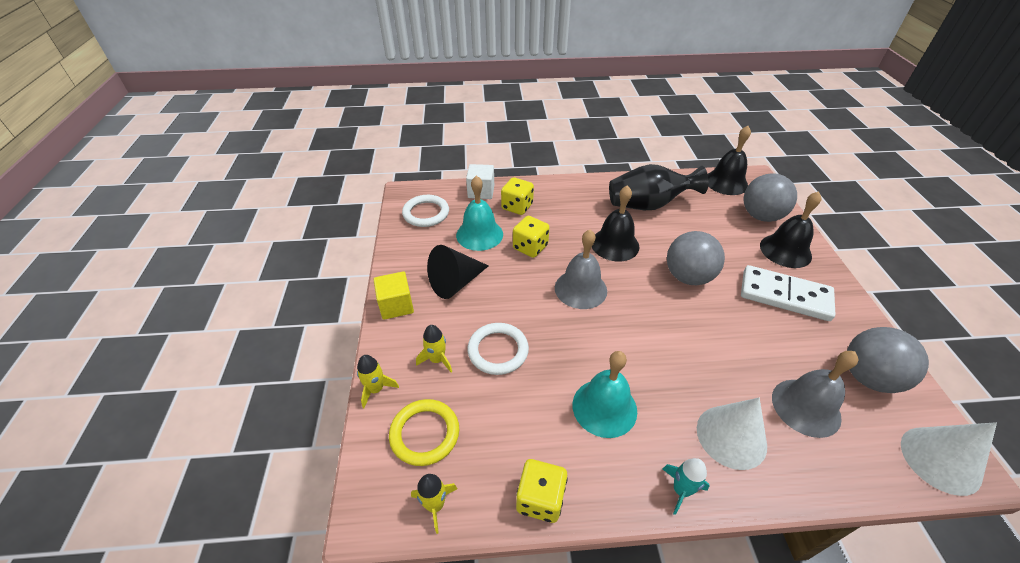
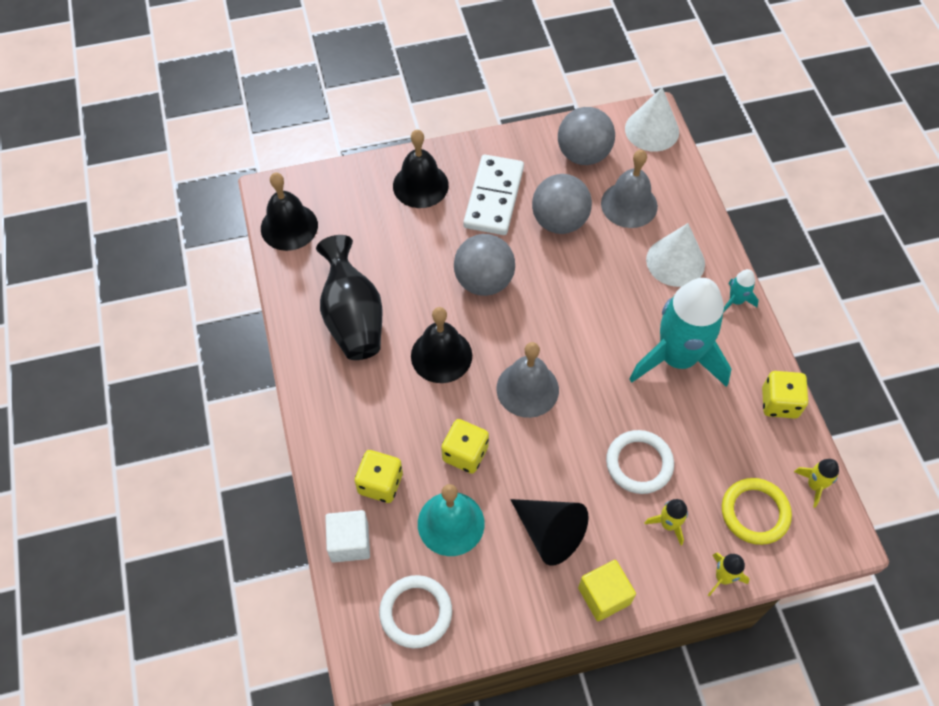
camera: 100 degrees left, 15 degrees up
turquoise bell [573,351,637,438] -> turquoise rocket [630,278,732,387]
grey ball [744,173,797,222] -> grey ball moved to [532,174,592,234]

